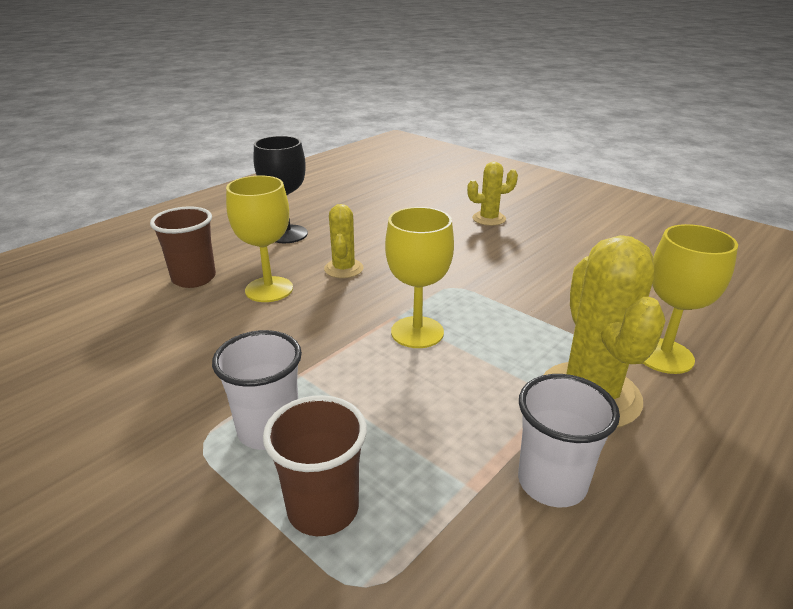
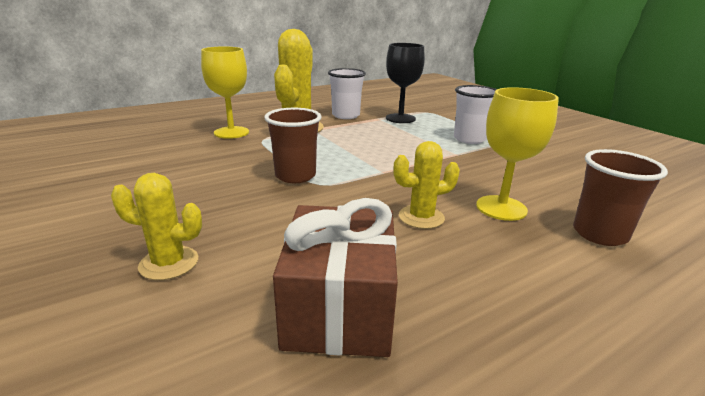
camera: 165 degrees left, 5 degrees down
black goblet [254,136,308,243] -> black goblet moved to [386,43,425,123]
brown cup [263,395,367,536] -> brown cup moved to [264,108,322,183]
yellow cactus [324,204,364,278] -> yellow cactus turned 60 degrees clockwise [393,141,460,229]
yellow goblet [385,207,454,348] -> none
none -> brown gift [273,198,398,357]

